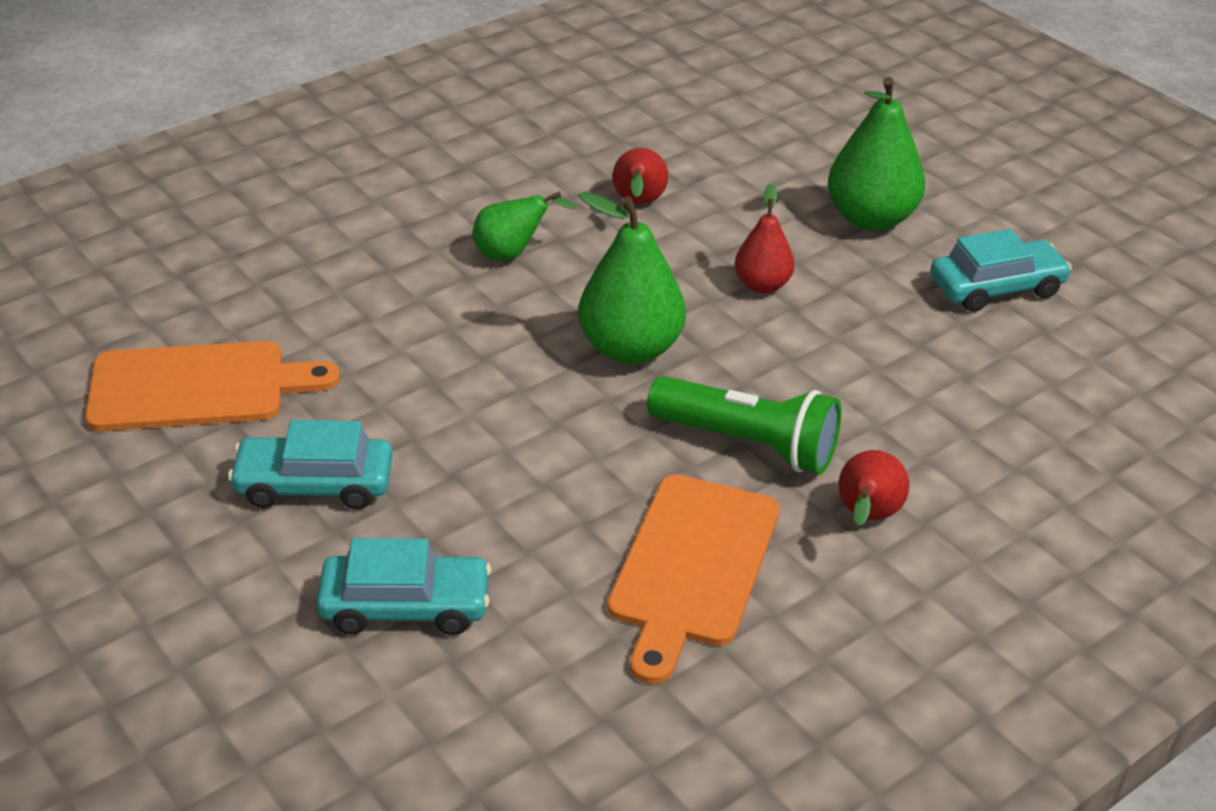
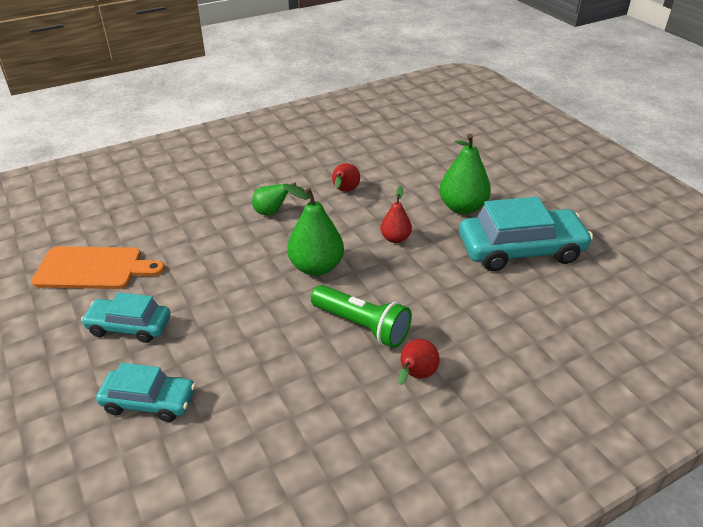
camera: 10 degrees right, 0 degrees up
orange cutting board [607,475,780,684] -> none
turquoise car [930,229,1072,312] -> turquoise car [459,197,593,271], size x1.71

